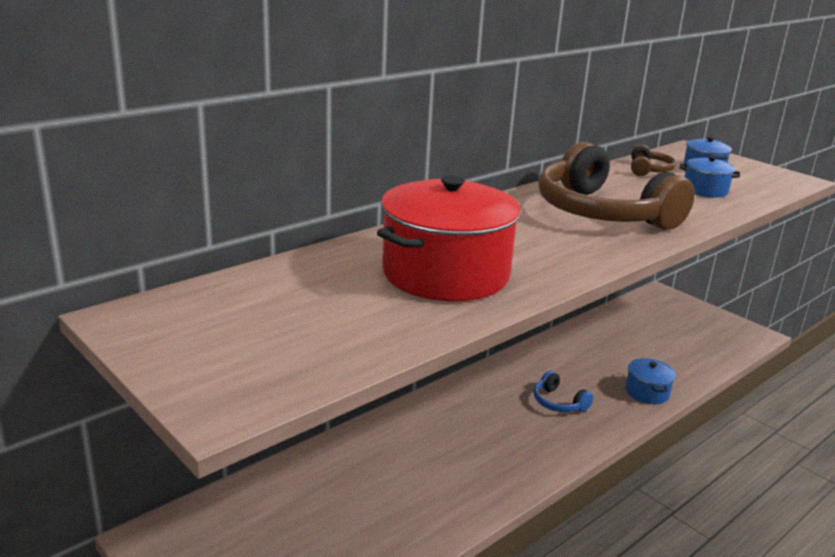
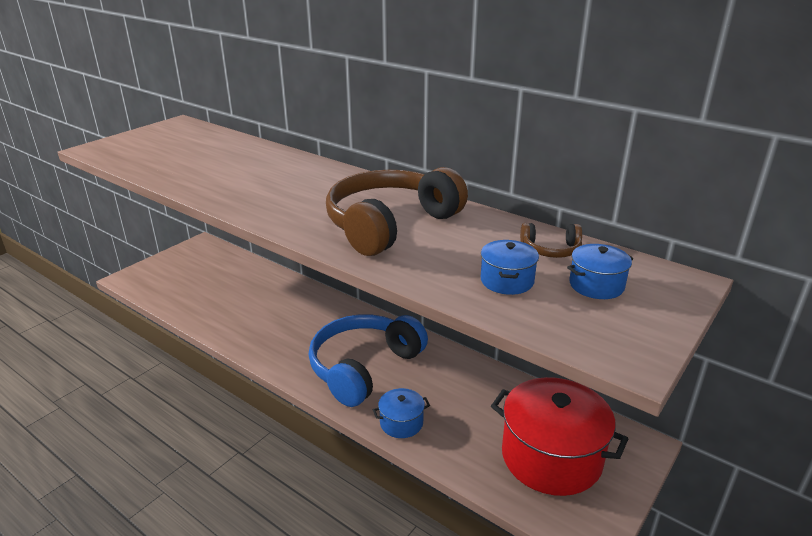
camera: 80 degrees right, 5 degrees up
red pot [377,175,521,301] -> red pot moved to [491,377,628,496]
blue headphones [534,371,593,412] -> blue headphones [309,314,428,407], size x2.36

